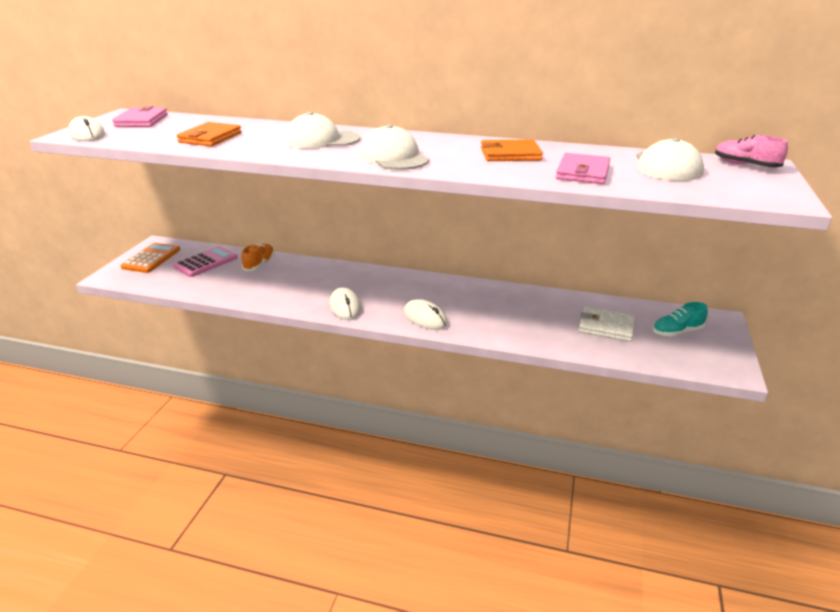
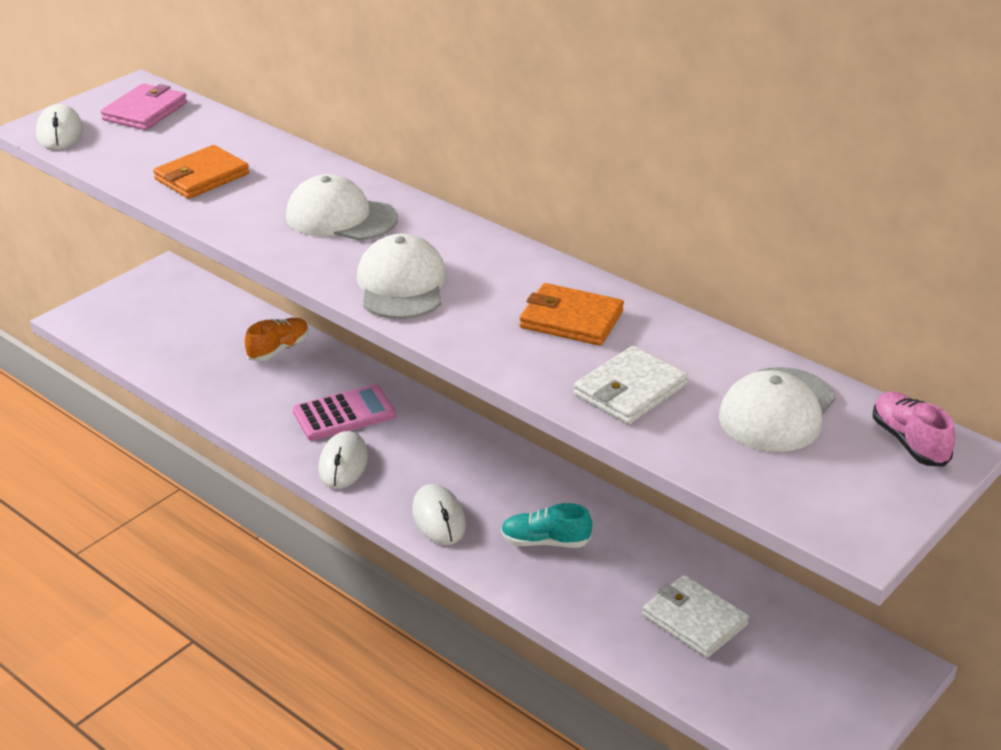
camera: 25 degrees right, 5 degrees up
orange calculator [121,243,180,273] -> none
pink calculator [173,246,238,277] -> pink calculator moved to [293,384,396,441]
pink wallet [556,153,610,184] -> white wallet [573,346,688,425]
turquoise shoe [653,302,708,337] -> turquoise shoe moved to [501,503,592,548]

